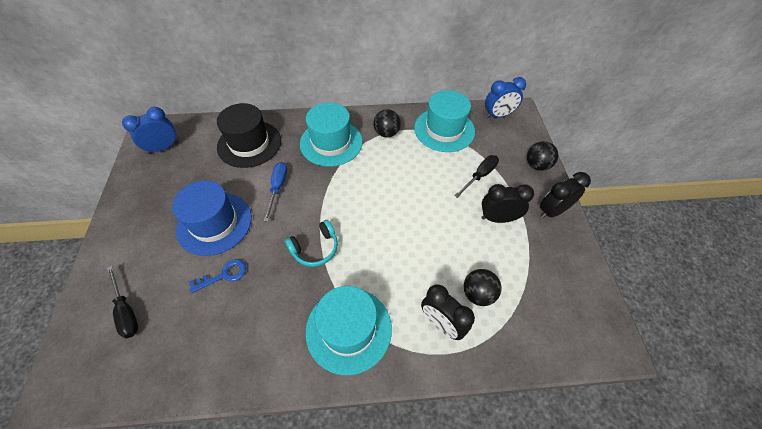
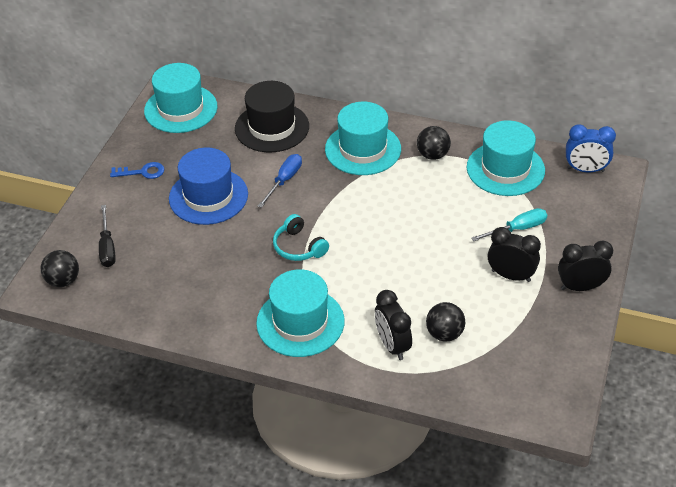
camera: 25 degrees right, 10 degrees down
blue clock [122,107,178,154] -> turquoise hat [144,63,218,133]
blue key [189,259,246,293] -> blue key moved to [110,162,164,179]
turquoise headphones [285,220,338,267] -> turquoise headphones turned 60 degrees clockwise [273,214,329,261]
black screwdriver [454,155,499,198] -> turquoise screwdriver [471,208,547,241]
black ball [527,141,558,171] -> black ball moved to [41,250,79,287]

